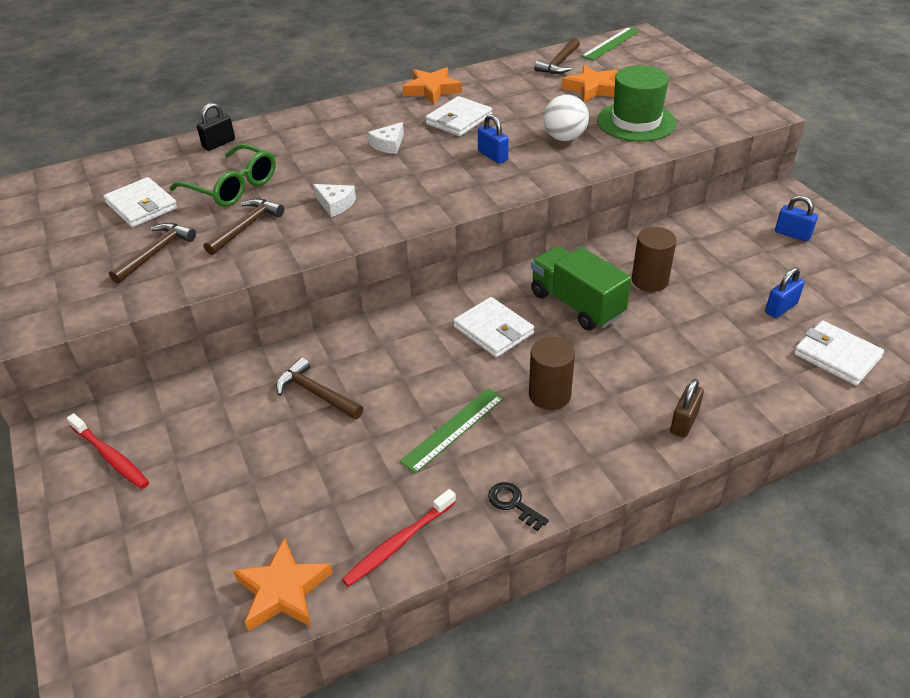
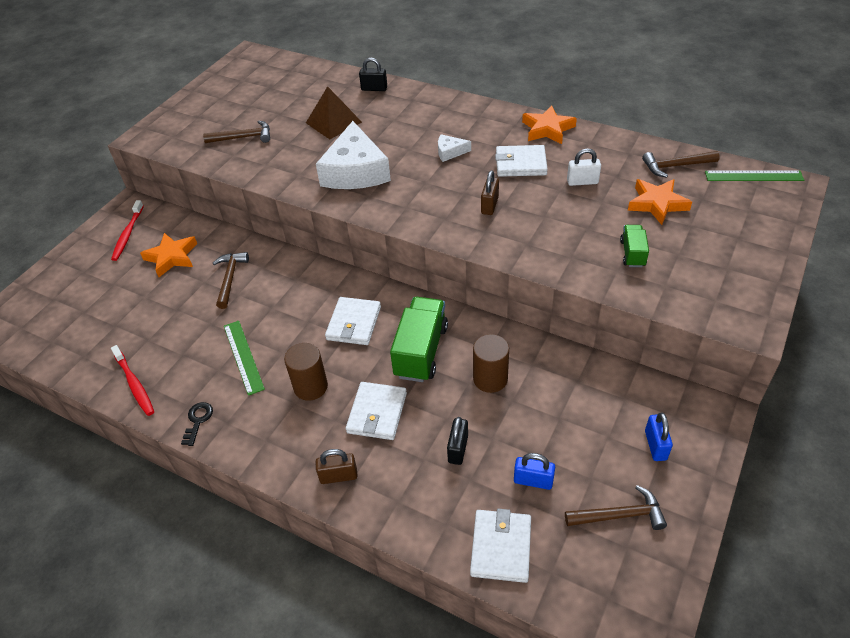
camera: 55 degrees right, 5 degrees up
white wallet [103,177,178,227] -> white wallet moved to [346,382,407,440]
green glasses [170,144,276,207] -> brown pyramid [306,86,362,139]
brown hammer [204,198,284,255] -> brown hammer moved to [565,485,667,530]
orange star [233,538,333,631] -> orange star moved to [140,233,197,277]
white cheese [313,184,356,217] -> white cheese [316,121,391,189], size x2.28
red toothbrush [342,489,456,587] -> red toothbrush turned 135 degrees counterclockwise [111,345,154,416]
green ruler [400,388,504,474] -> green ruler turned 60 degrees clockwise [224,321,265,396]
blue padlock [478,114,509,164] -> brown padlock [481,170,499,215]
white ball [543,94,589,141] -> none
green hat [597,65,676,142] -> green truck [620,225,649,267]
none -> black padlock [447,417,468,465]
none -> white padlock [567,148,601,186]

